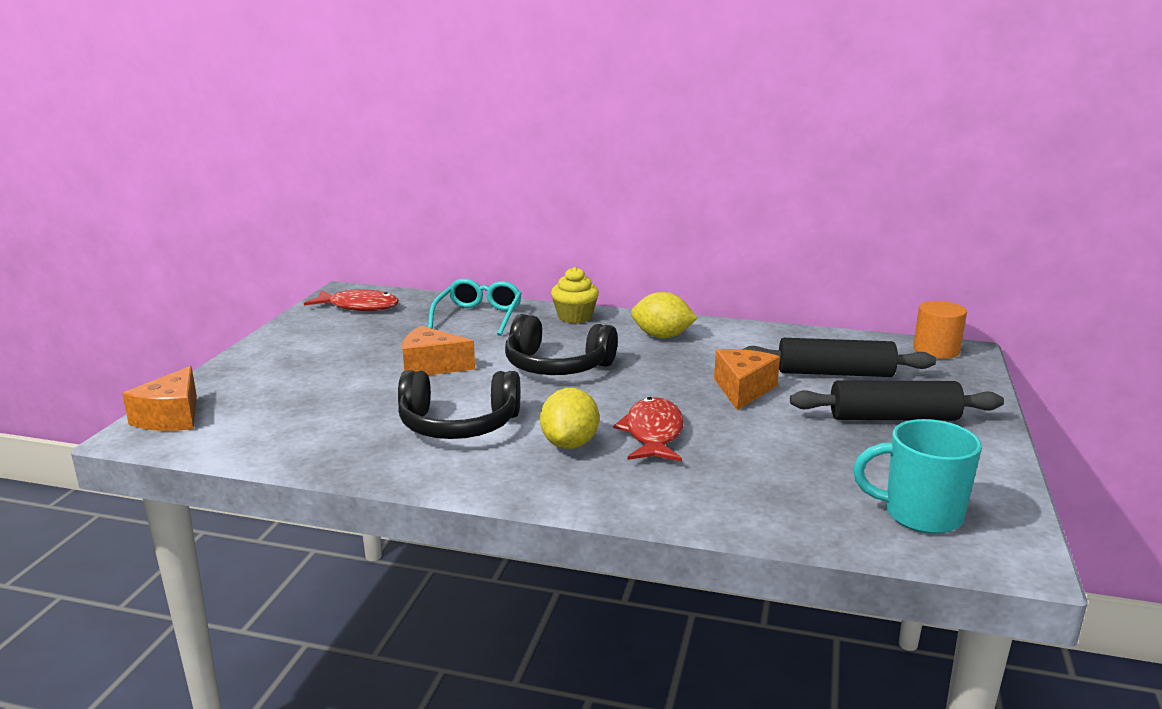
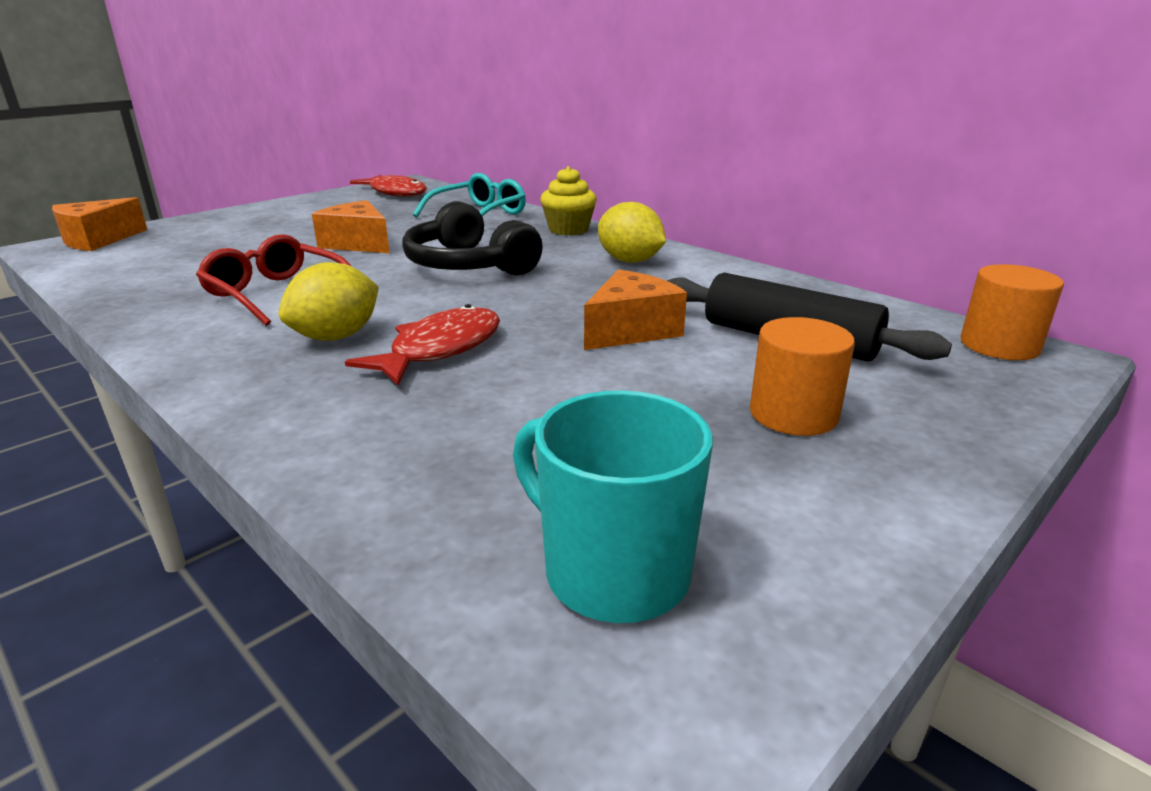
camera: 30 degrees right, 5 degrees up
black headphones [398,370,520,439] -> red glasses [196,234,351,326]
black rolling pin [790,380,1004,421] -> orange cylinder [750,317,855,436]

